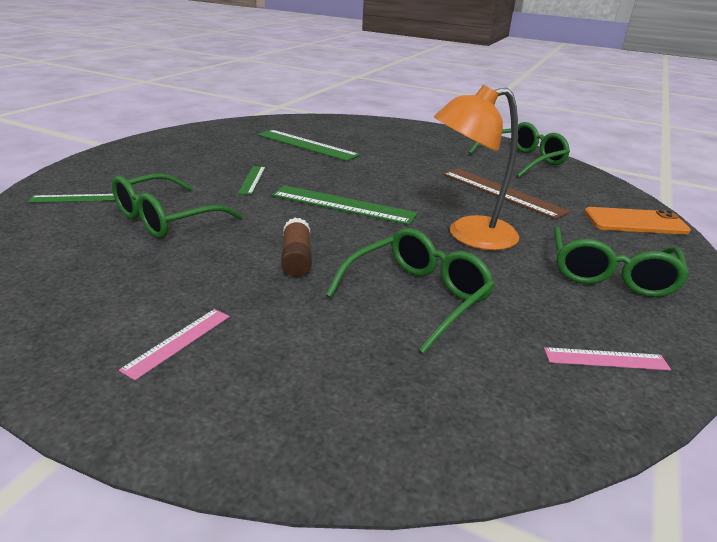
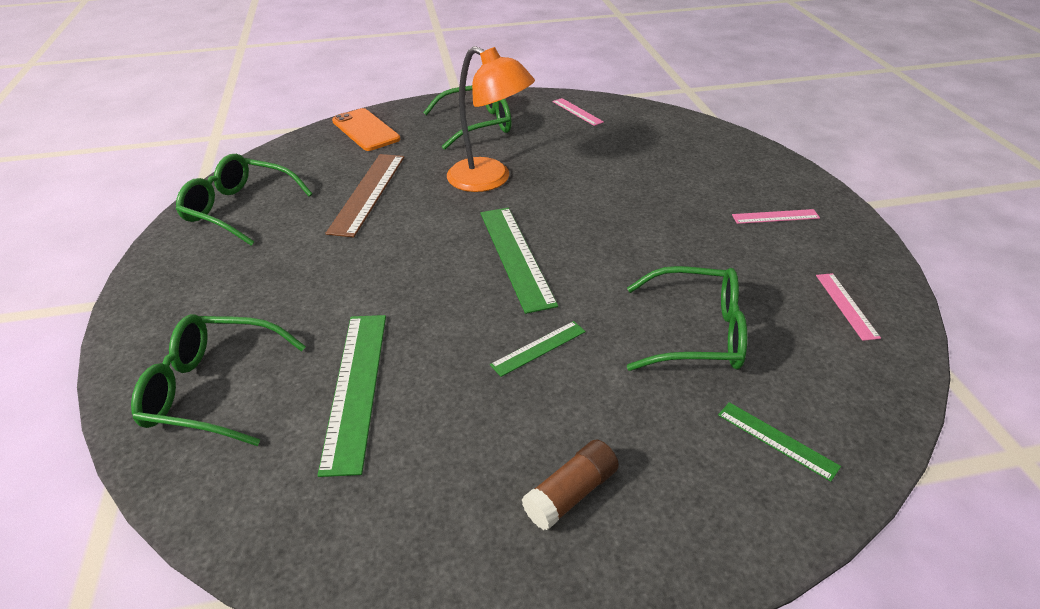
camera: 125 degrees left, 10 degrees up
brown glue stick [281,218,312,277] -> brown glue stick moved to [522,440,619,530]
green glasses [326,228,495,354] -> green glasses moved to [131,314,306,446]
none -> pink ruler [816,273,881,341]

